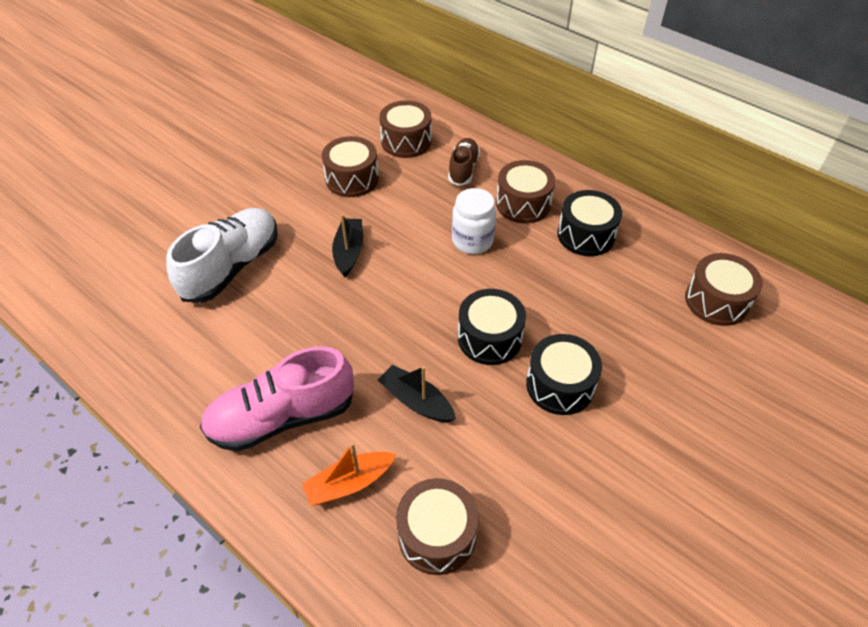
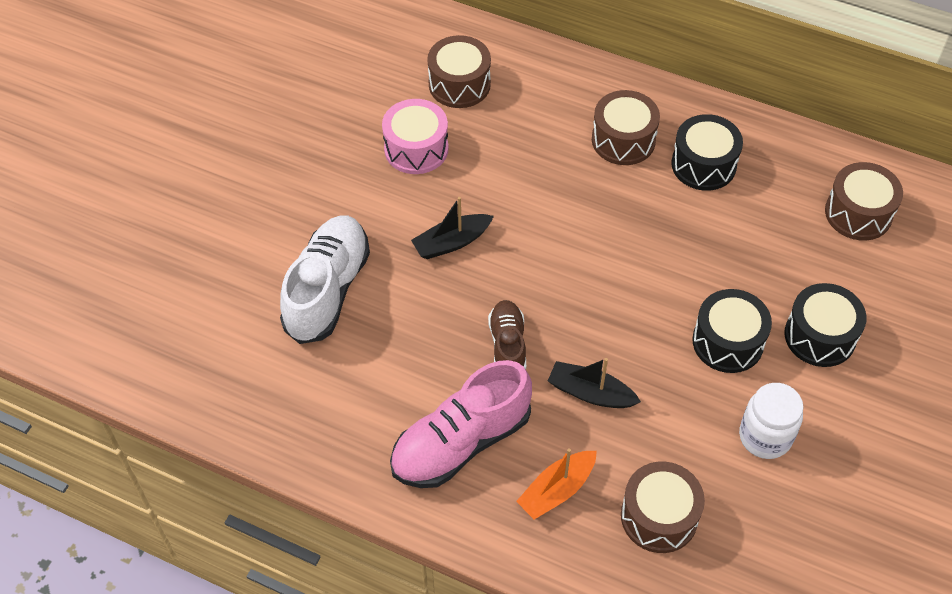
camera: 15 degrees left, 5 degrees up
brown drum [322,136,379,197] -> pink drum [382,99,448,174]
black boat [332,214,363,277] -> black boat turned 105 degrees counterclockwise [411,197,494,259]
brown shoe [448,138,480,186] -> brown shoe moved to [488,300,526,369]
white jar [452,188,496,254] -> white jar moved to [739,383,803,459]
black drum [458,289,526,365] -> black drum moved to [785,283,867,367]

